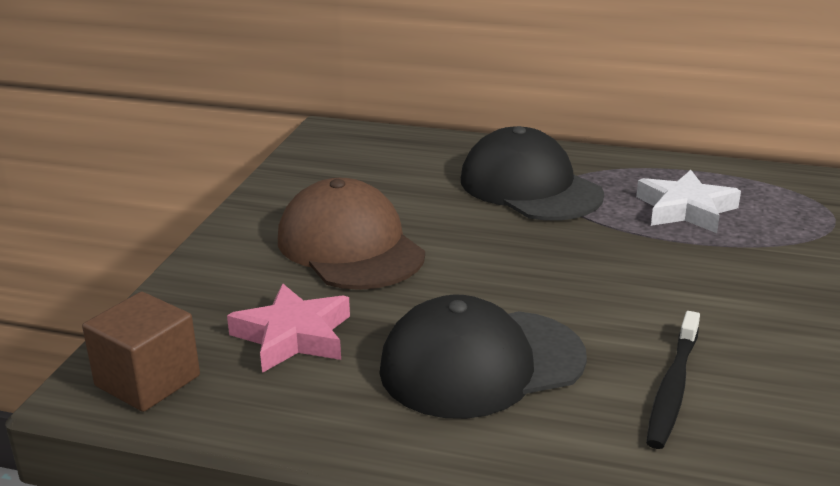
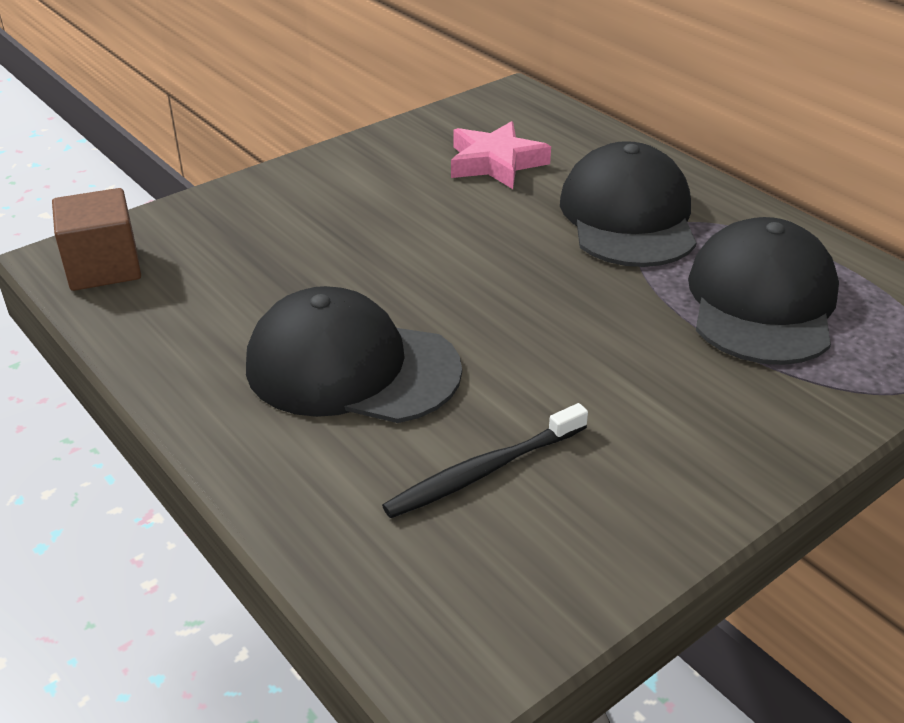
camera: 35 degrees right, 10 degrees up
pink star [227,284,350,373] -> pink star moved to [451,121,551,189]
brown cap [278,178,425,290] -> none
white star [636,170,741,233] -> black cap [688,217,839,365]

